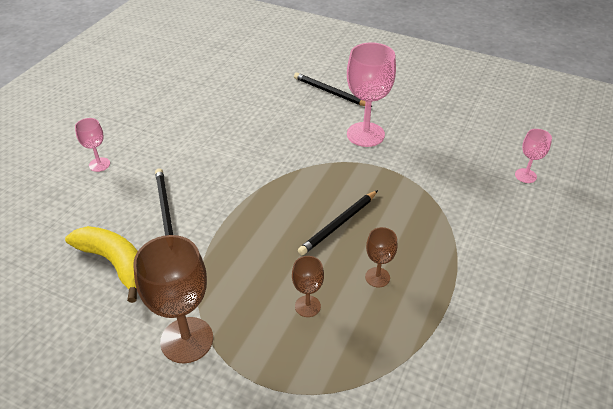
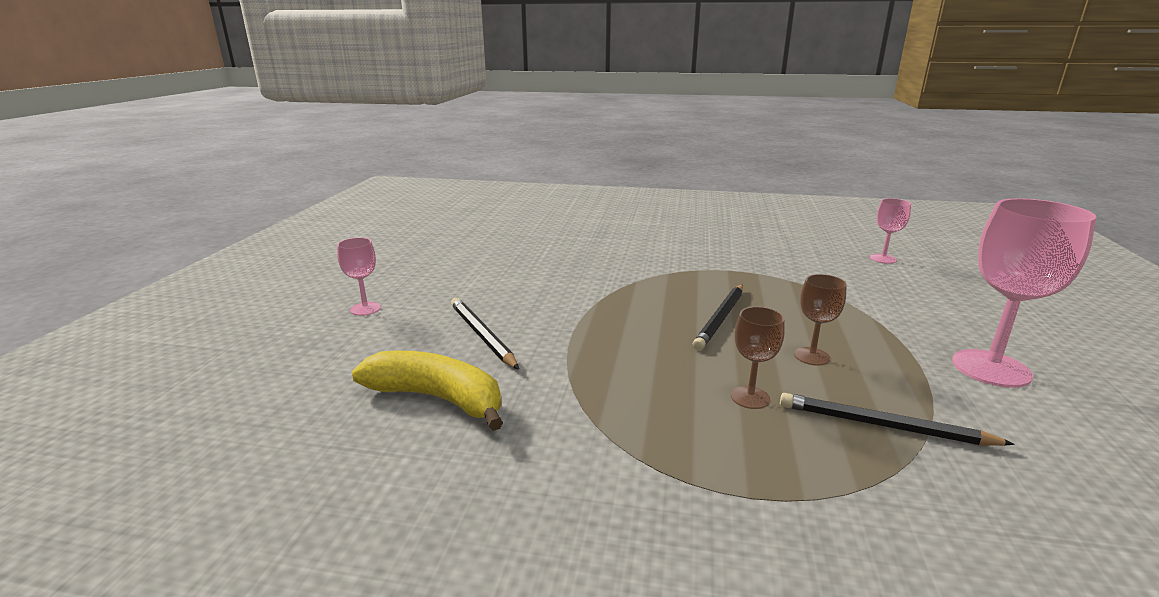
camera: 15 degrees left, 20 degrees down
brown goblet [133,235,213,363] -> none
black pencil [294,73,372,107] -> black pencil moved to [780,393,1015,446]
pink goblet [347,42,396,147] -> pink goblet moved to [952,198,1096,388]

